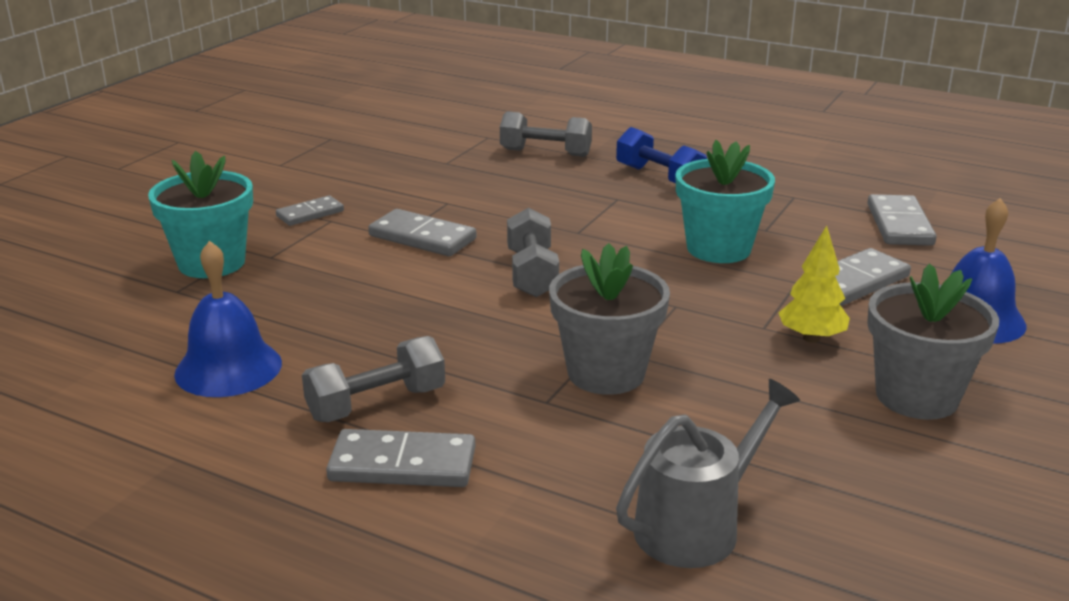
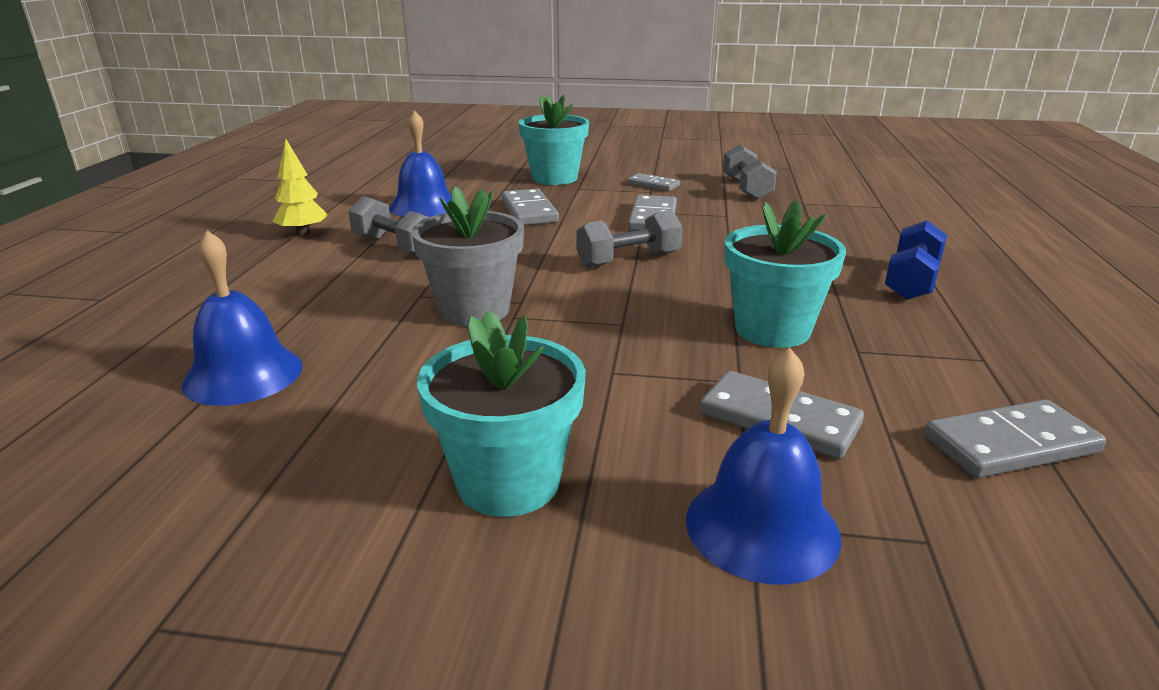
camera: 70 degrees right, 0 degrees up
grey domino [326,429,475,487] -> grey domino moved to [502,189,559,225]
grey dumbbell [500,111,592,157] -> grey dumbbell moved to [723,145,777,200]
grey watering can [616,379,800,568] -> blue bell [182,230,303,406]
yellow tree [779,225,850,343] -> yellow tree moved to [272,139,329,236]
grey flower pot [867,264,999,420] -> turquoise flower pot [417,310,586,517]

